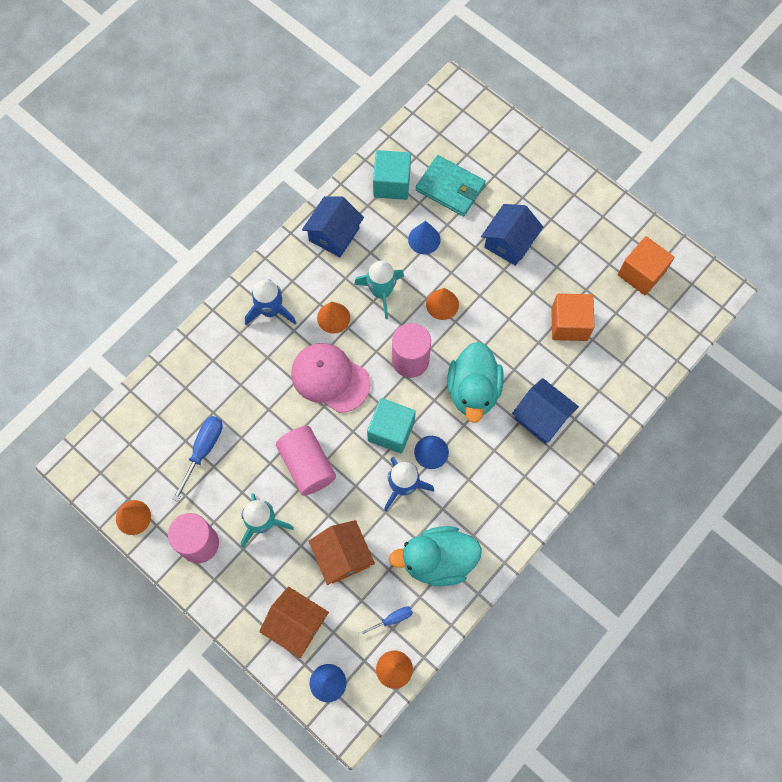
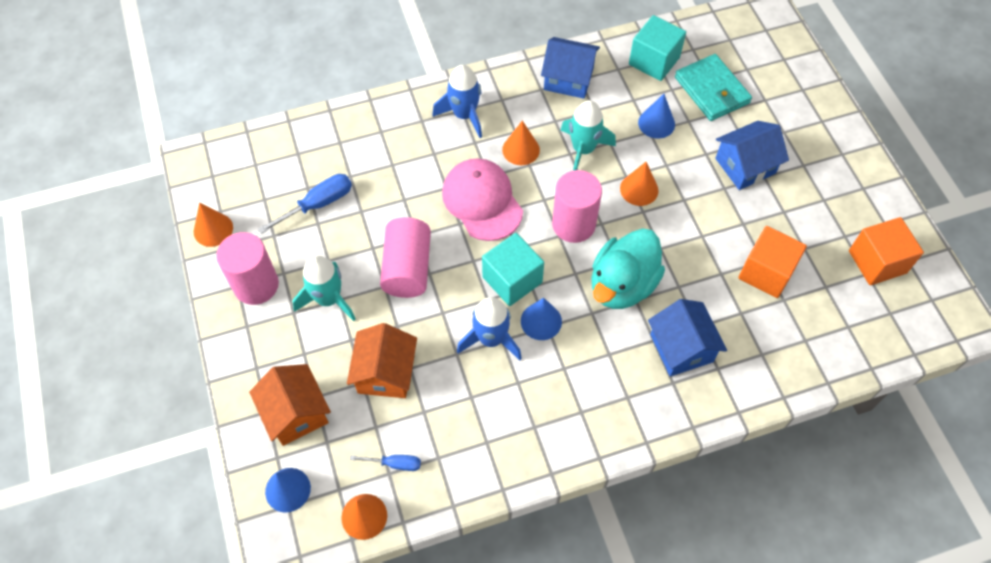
camera: 30 degrees right, 10 degrees down
blue house [302,196,364,257] -> blue house turned 45 degrees clockwise [541,37,600,99]
turquoise duck [389,526,482,586] -> none

